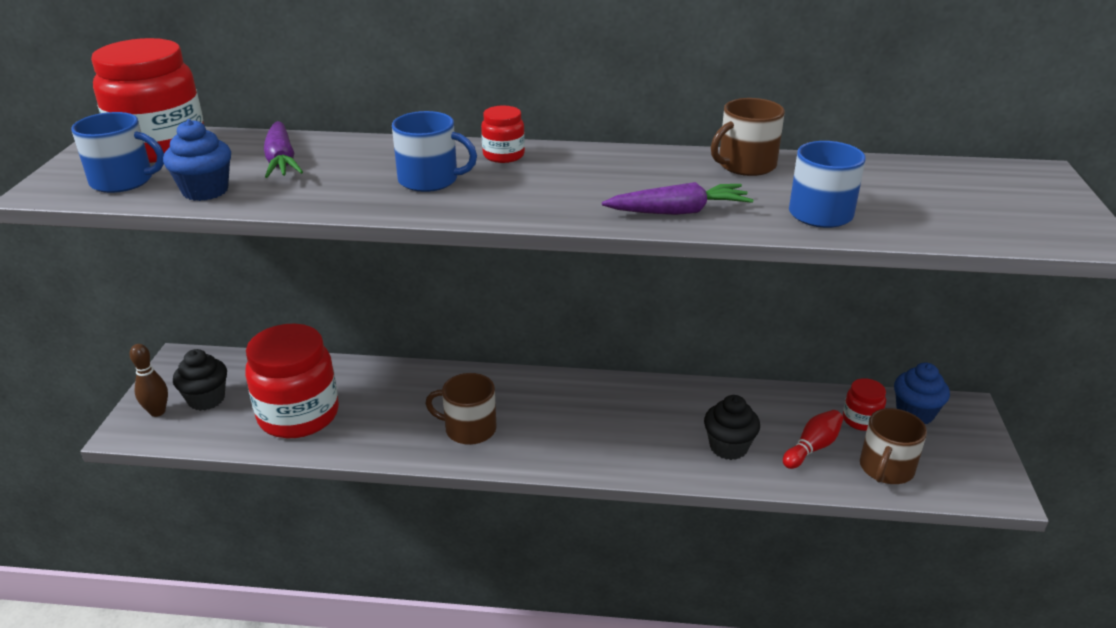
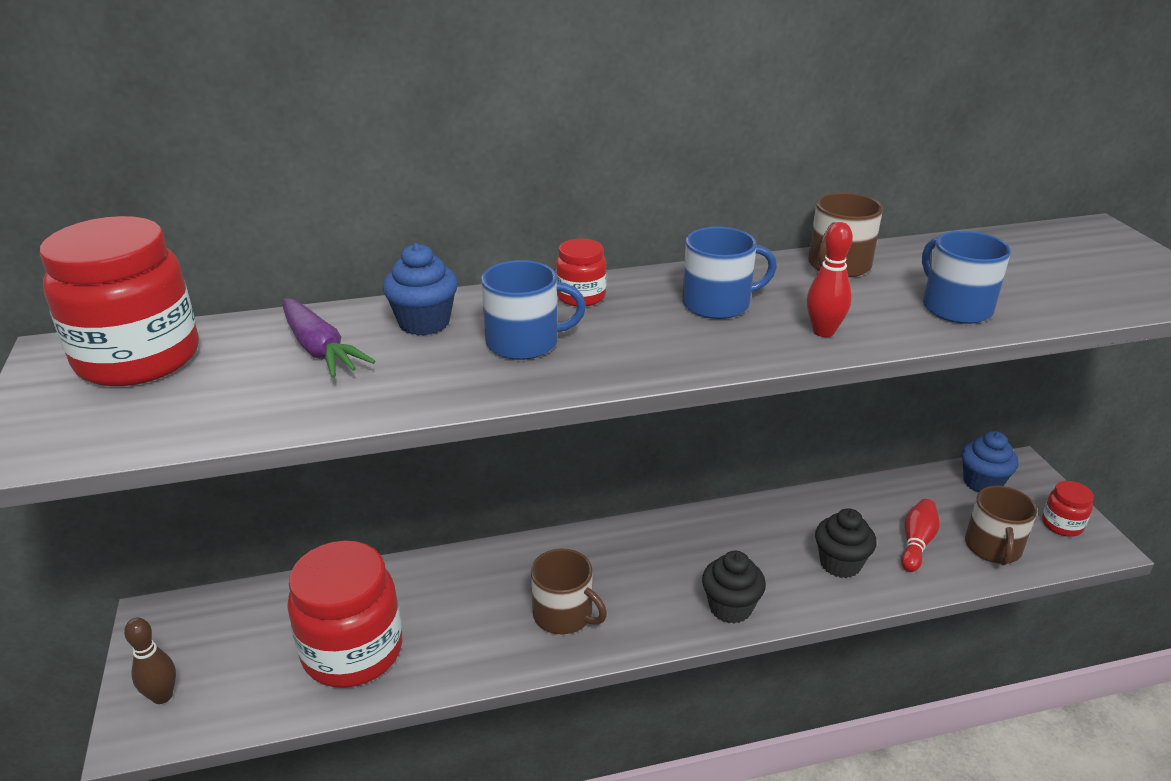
camera: 20 degrees left, 0 degrees up
blue mug [71,112,164,193] -> blue mug moved to [682,227,777,319]
blue cupcake [163,119,231,201] -> blue cupcake moved to [382,243,458,335]
black cupcake [173,349,227,411] -> black cupcake moved to [702,551,766,624]
brown mug [425,373,497,445] -> brown mug turned 135 degrees counterclockwise [531,549,607,634]
purple carrot [602,182,753,215] -> red bowling pin [807,222,853,337]
red jar [843,378,886,431] -> red jar moved to [1042,481,1094,537]

